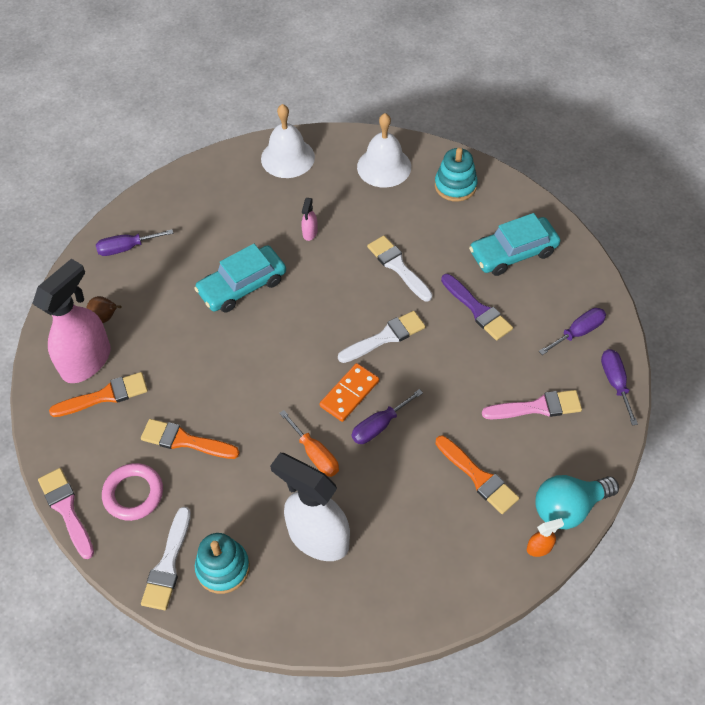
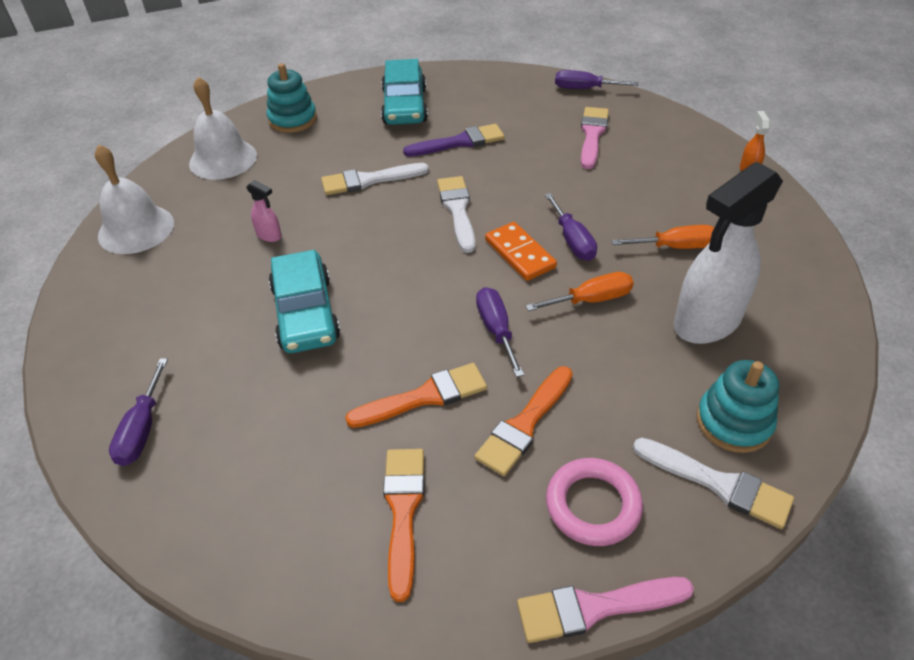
camera: 70 degrees left, 10 degrees down
pink spray bottle [32,259,111,383] -> none
brown pear [86,296,121,323] -> none
orange brush [435,436,519,514] -> orange brush moved to [345,363,487,428]
turquoise light bulb [535,475,619,529] -> none
purple screwdriver [539,308,606,355] -> purple screwdriver moved to [476,287,524,377]
none -> orange screwdriver [612,225,714,249]

